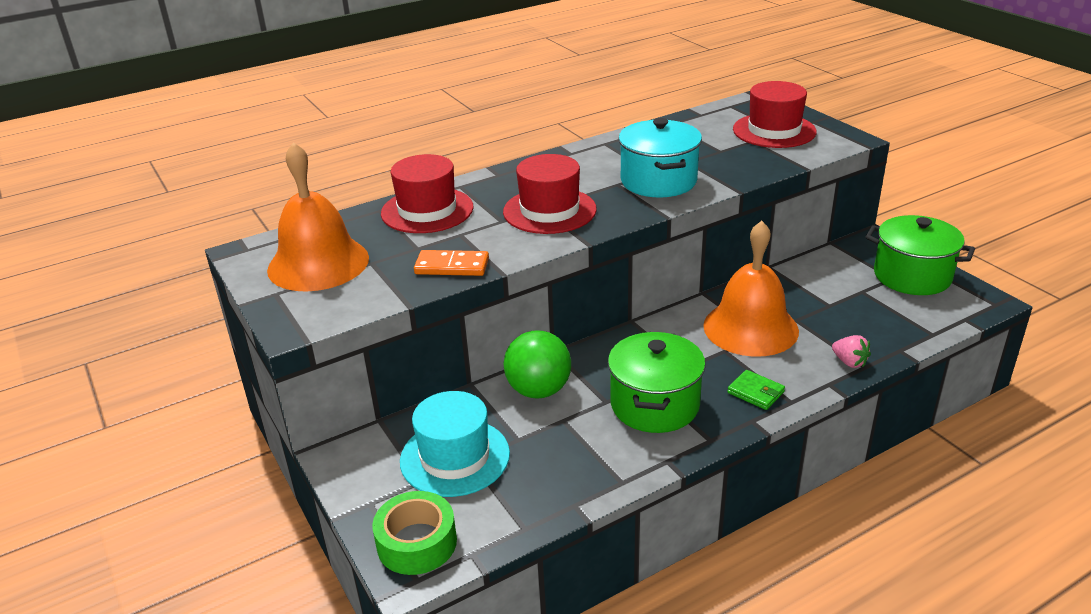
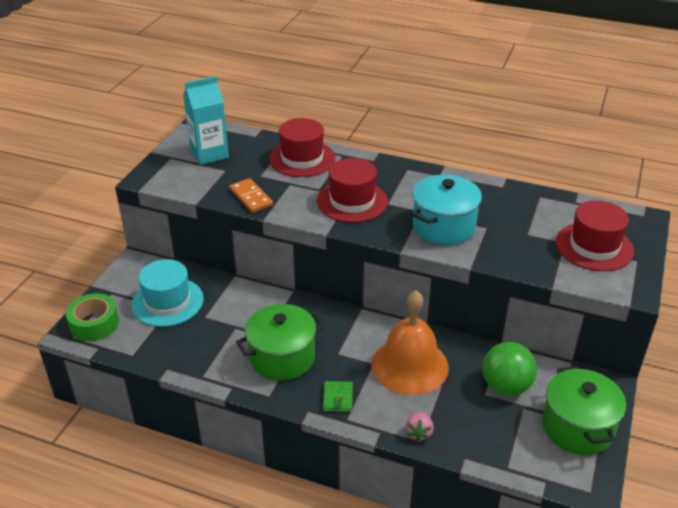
camera: 50 degrees right, 5 degrees up
orange bell [267,142,369,292] -> turquoise carton [183,76,229,165]
green ball [503,330,571,399] -> green ball moved to [483,342,537,396]

